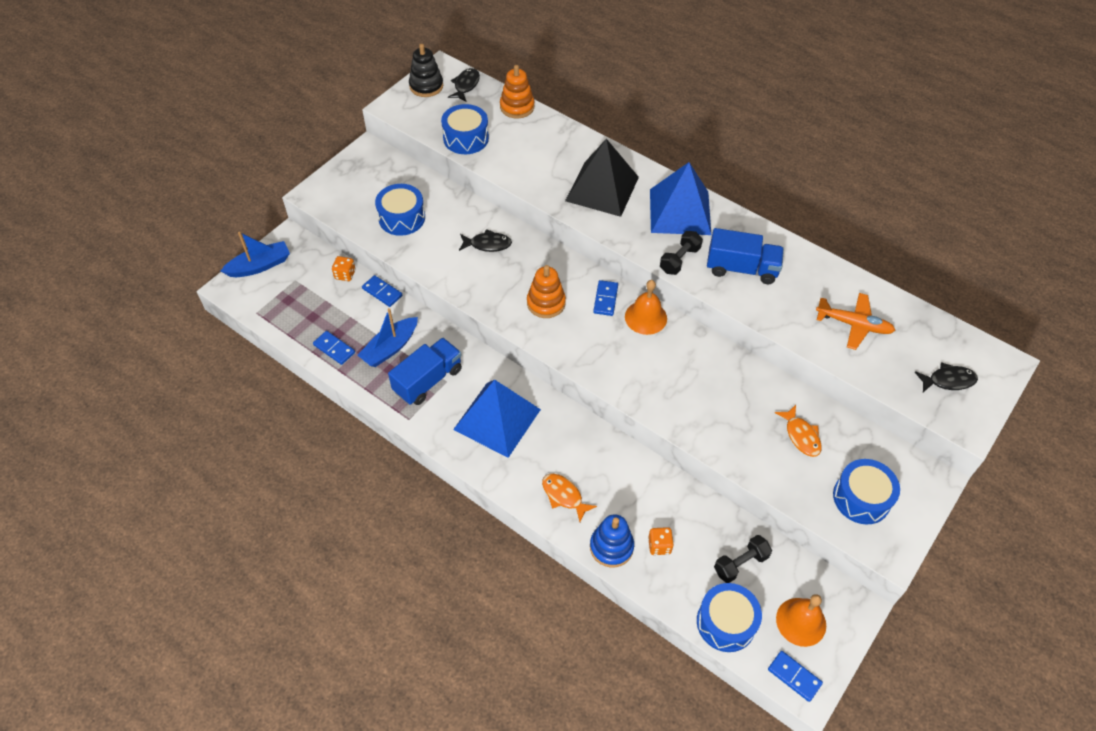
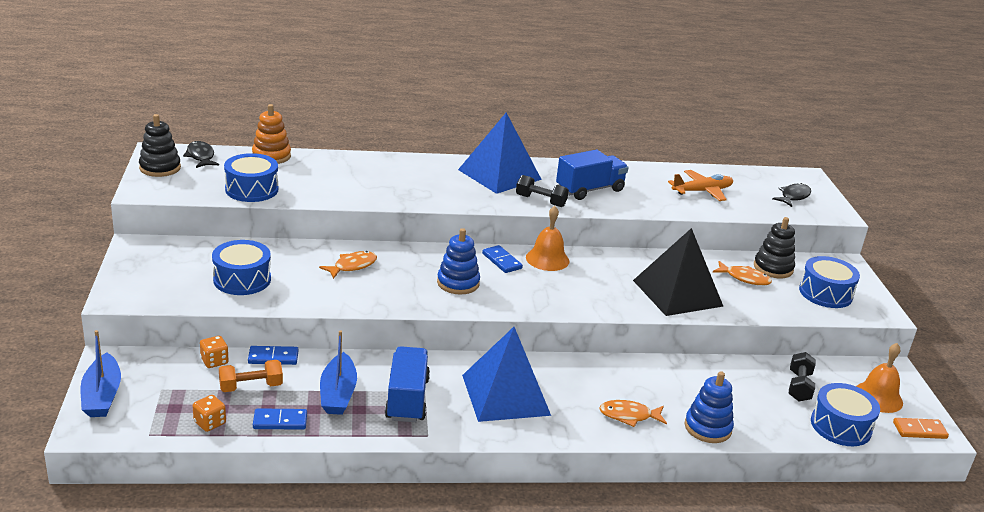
camera: 45 degrees left, 25 degrees down
blue boat [221,232,290,277] -> blue boat turned 150 degrees clockwise [80,330,121,417]
black fish [459,229,512,252] -> orange fish [319,251,377,279]
orange stacking toy [527,265,566,318] -> blue stacking toy [437,228,480,295]
black pyramid [565,139,639,217] -> black pyramid moved to [633,228,723,316]
orange dice [648,527,674,555] -> orange dice moved to [193,395,226,432]
black dumbbell [660,231,703,275] -> black dumbbell turned 60 degrees counterclockwise [516,175,569,207]
blue domino [768,651,823,702] -> orange domino [893,418,949,439]
none -> orange dumbbell [219,360,283,392]
none -> black stacking toy [754,217,795,278]

